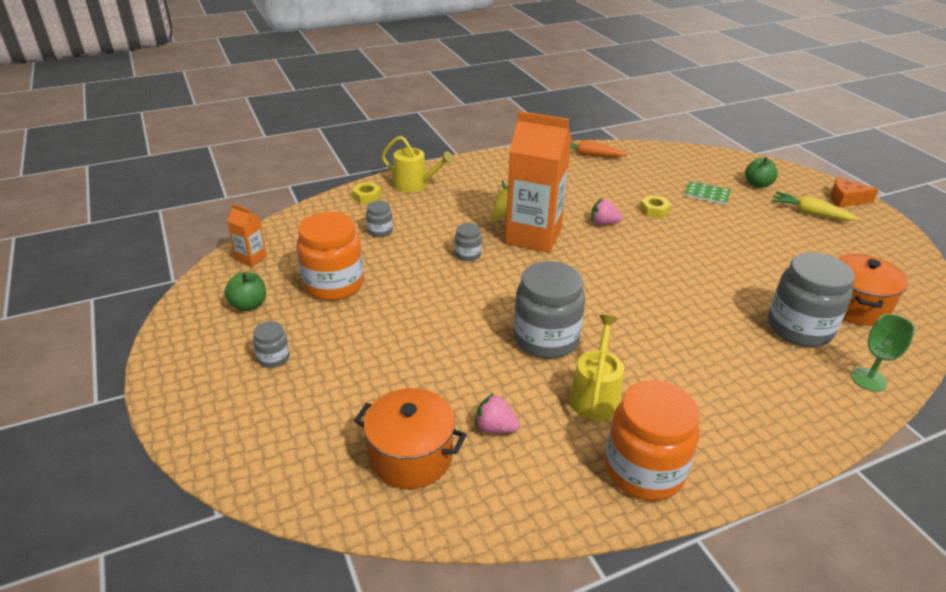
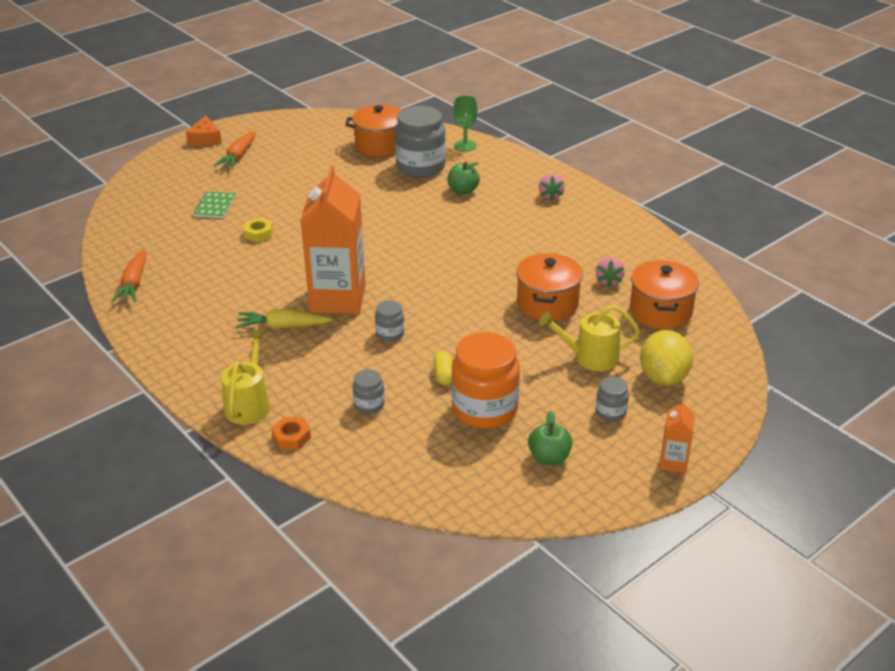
camera: 105 degrees left, 0 degrees up
orange carton [227,204,267,267] -> orange carton moved to [660,400,695,473]
yellow nut [352,182,382,204] -> orange nut [271,417,311,450]
grey jar [514,261,585,359] -> none
yellow watering can [569,315,624,420] -> yellow watering can moved to [539,305,640,371]
pink strawberry [591,199,622,225] -> pink strawberry moved to [539,174,564,201]
orange jar [605,380,700,501] -> none
green apple [745,157,778,188] -> green apple moved to [447,161,480,194]
yellow carrot [771,192,858,221] -> orange carrot [214,131,256,169]
none -> yellow capsule [433,351,453,385]
none -> orange pot [516,253,583,321]
none -> yellow lemon [640,330,693,386]

